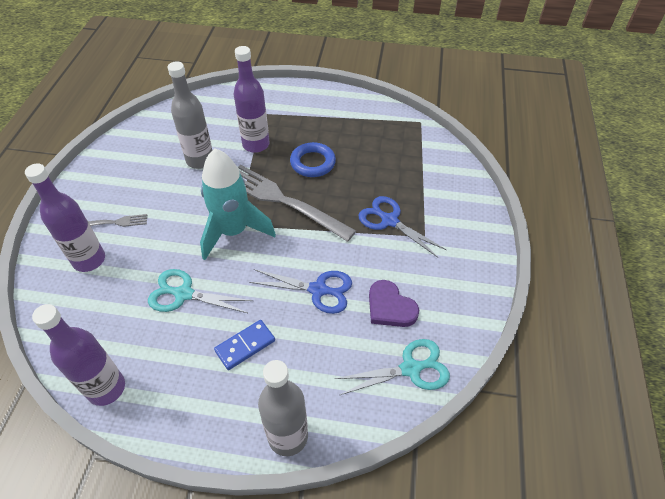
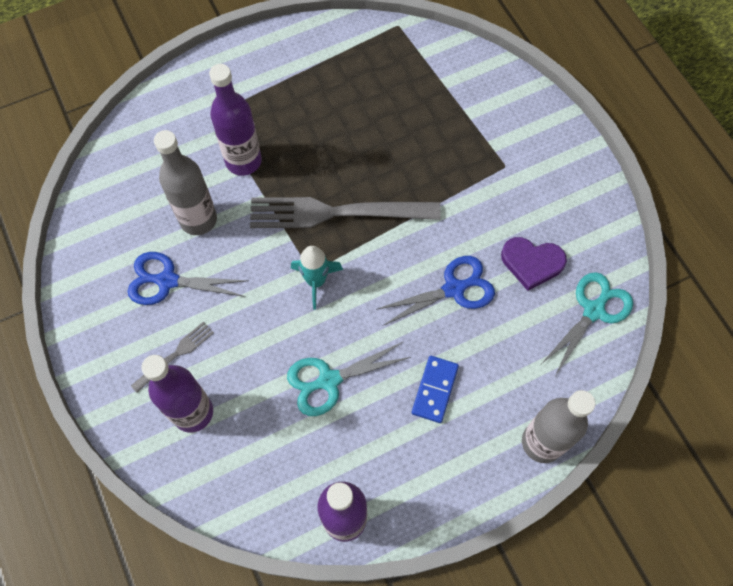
camera: 35 degrees left, 15 degrees up
turquoise rocket [200,149,276,260] -> turquoise rocket [291,246,343,309], size x0.56
blue ring [290,142,336,177] -> none
blue scissors [358,196,447,258] -> blue scissors moved to [128,252,248,305]

